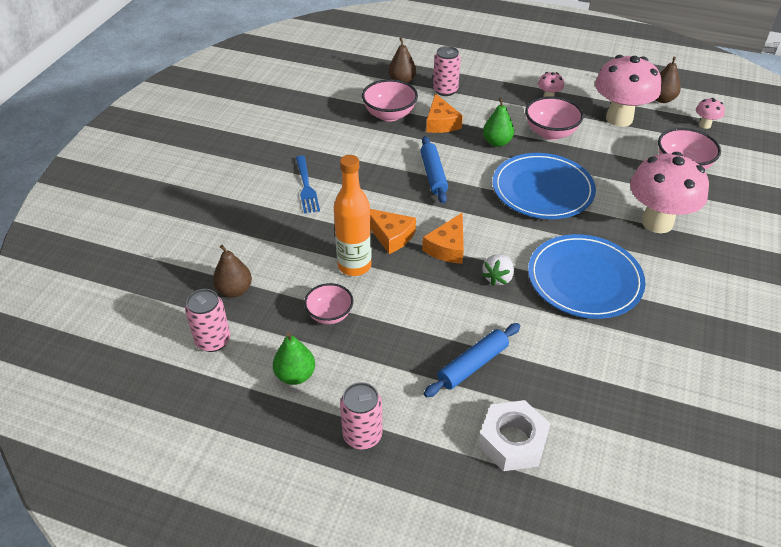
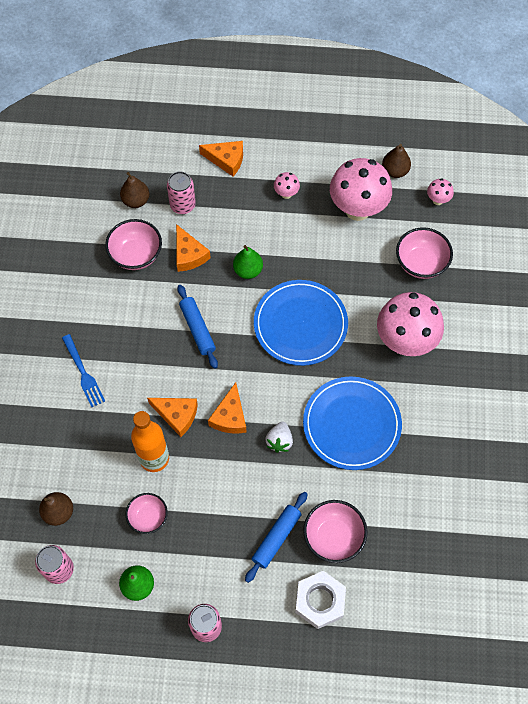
camera: 15 degrees left, 20 degrees up
pink bowl [525,96,584,140] -> pink bowl moved to [303,500,368,563]
none -> orange cheese [199,141,243,177]

